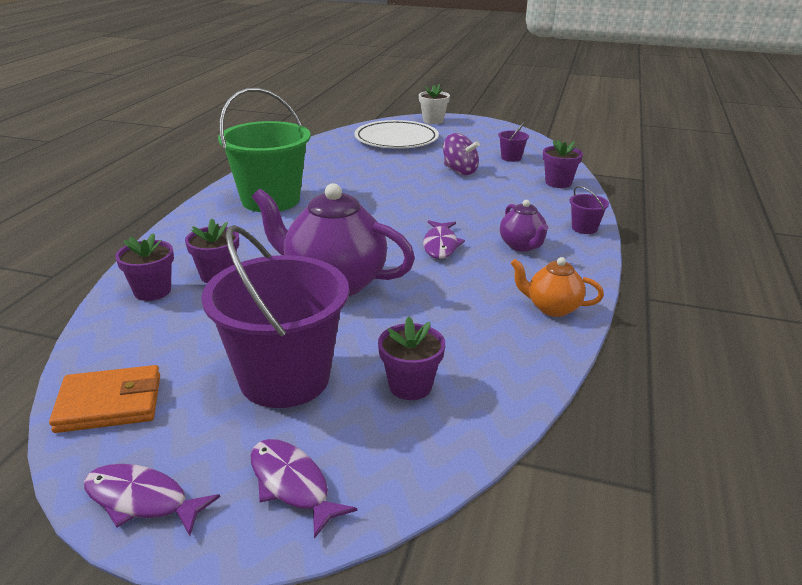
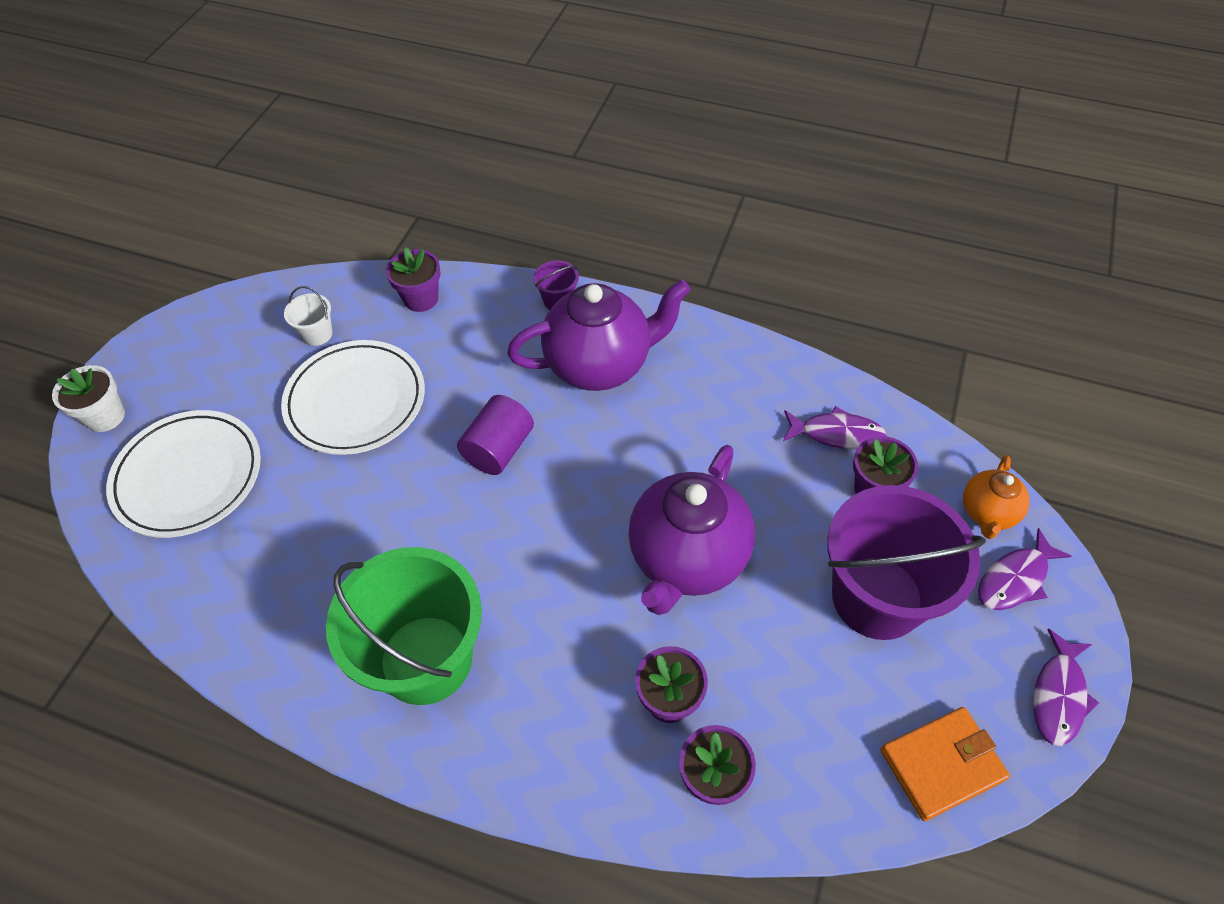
camera: 85 degrees left, 25 degrees up
orange wallet [49,365,160,433] -> orange wallet turned 75 degrees clockwise [880,707,1010,821]
purple fish [423,220,465,259] -> purple fish moved to [783,406,887,449]
purple spinning top [443,133,480,175] -> white plate [281,340,425,455]
purple bucket [498,122,529,162] -> white bucket [284,286,333,346]
purple teapot [500,200,548,252] -> purple teapot [507,280,691,391], size x1.94
orange teapot [511,257,604,317] -> orange teapot moved to [963,455,1030,539]
none -> purple cylinder [457,395,534,475]

